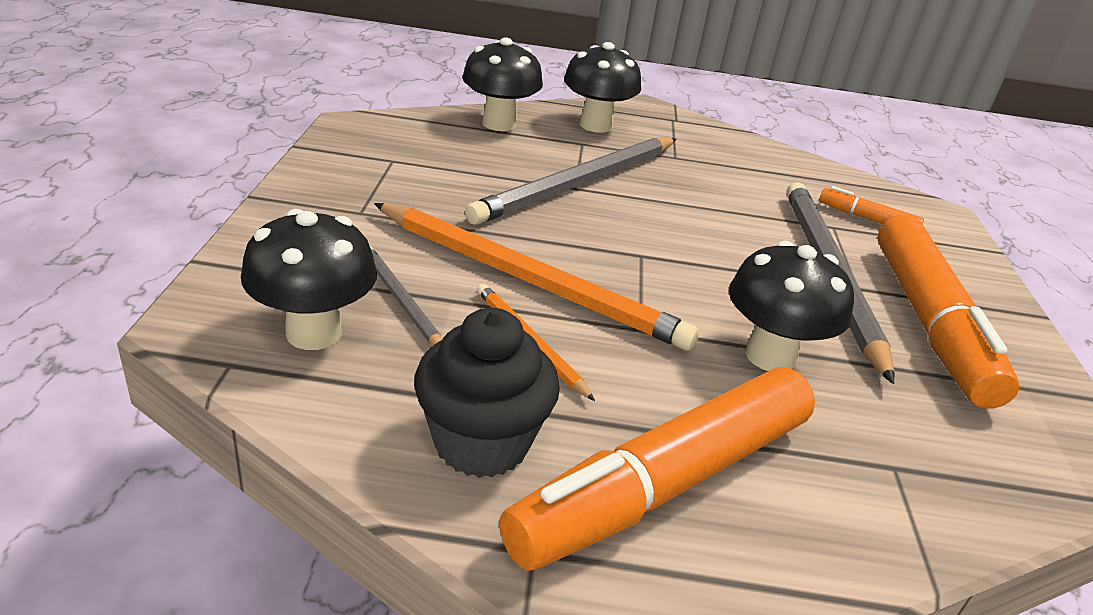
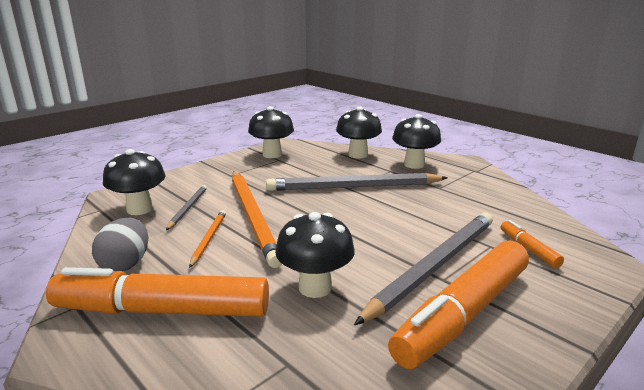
camera: 45 degrees right, 10 degrees down
black cupcake [414,308,560,478] -> grey egg [92,218,148,271]
none -> black mushroom [248,106,294,158]

